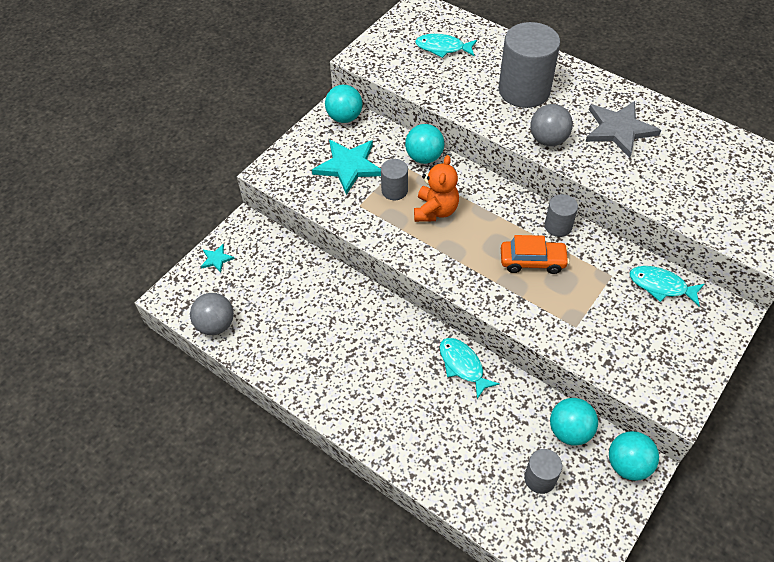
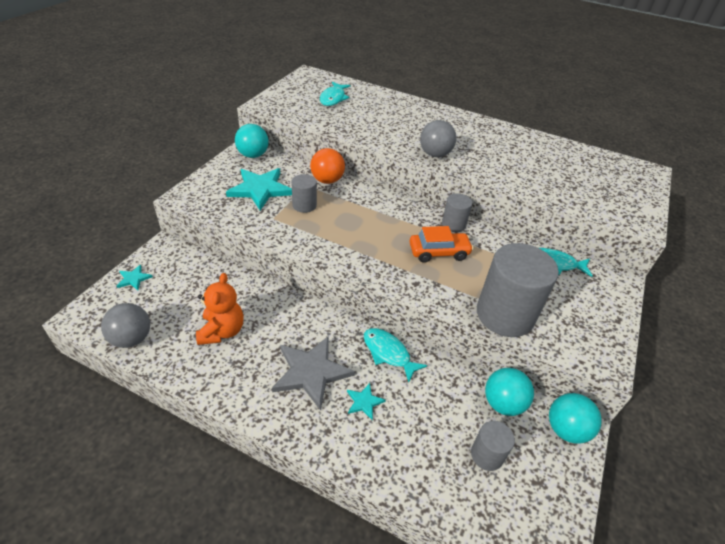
camera: 15 degrees left, 10 degrees down
turquoise ball [405,124,444,164] -> orange ball [310,148,345,184]
orange teddy bear [414,155,459,222] -> orange teddy bear moved to [196,273,244,345]
turquoise fish [415,34,477,58] -> turquoise fish turned 75 degrees counterclockwise [320,82,351,106]
grey cylinder [499,22,560,108] -> grey cylinder moved to [477,243,559,337]
grey star [586,101,661,158] -> grey star moved to [272,336,355,410]
none -> turquoise star [347,383,386,420]

